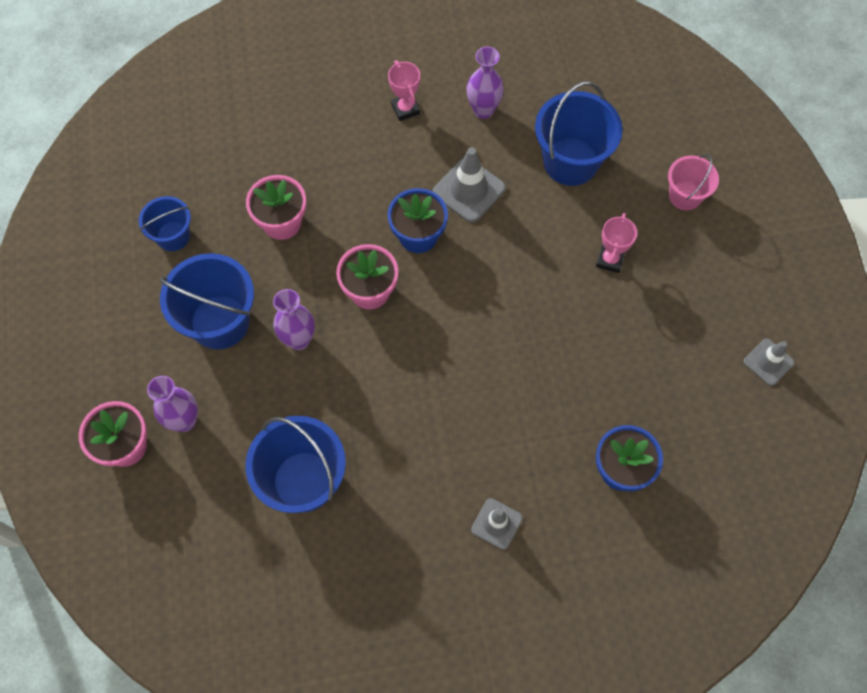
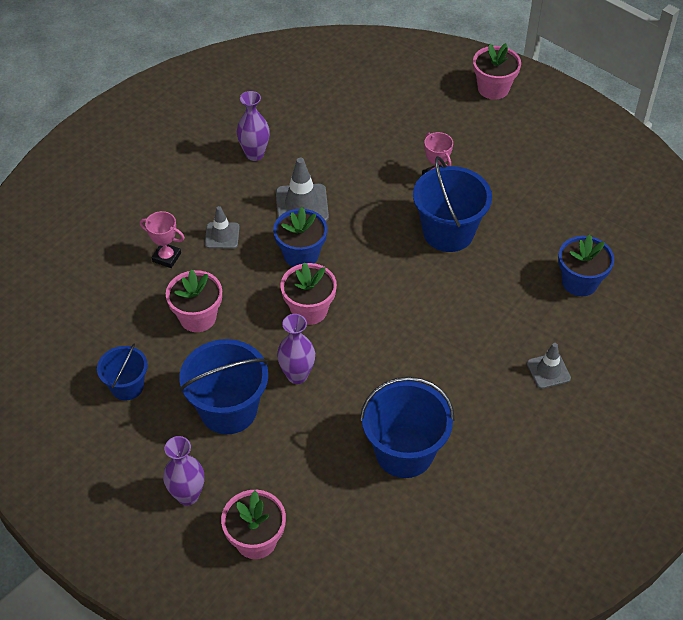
camera: 45 degrees left, 15 degrees down
purple vase [147,376,198,432] -> purple vase moved to [163,436,204,505]
pink trophy [388,60,420,121] -> pink trophy moved to [140,211,185,268]
blue bucket [535,82,623,186] -> blue bucket moved to [413,156,492,252]
pink bucket [668,154,719,210] -> none
grey traffic cone [744,338,794,386] -> grey traffic cone moved to [205,206,240,249]
none -> pink flower pot [473,43,521,100]

